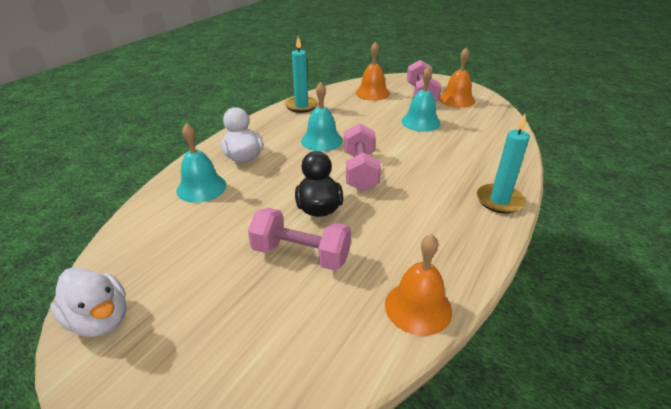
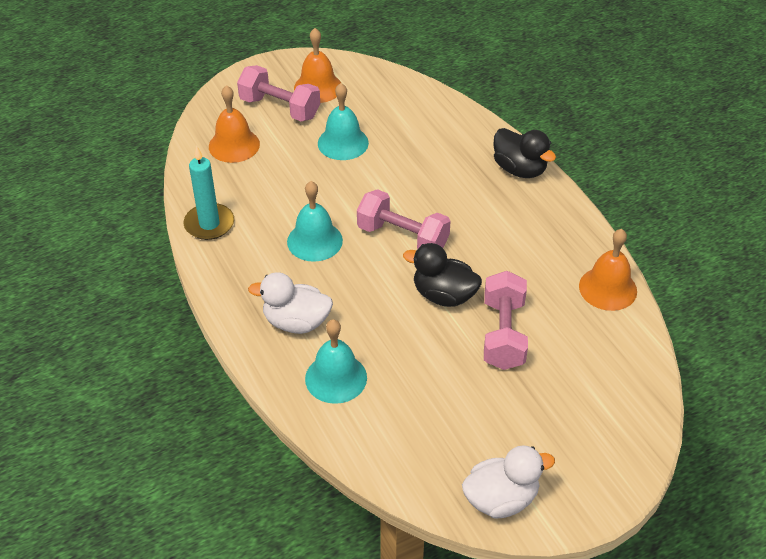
camera: 60 degrees left, 10 degrees up
pink dumbbell [248,208,351,271] -> pink dumbbell turned 45 degrees counterclockwise [484,271,528,370]
turquoise candle [476,114,530,213] -> black duck [493,128,556,178]

